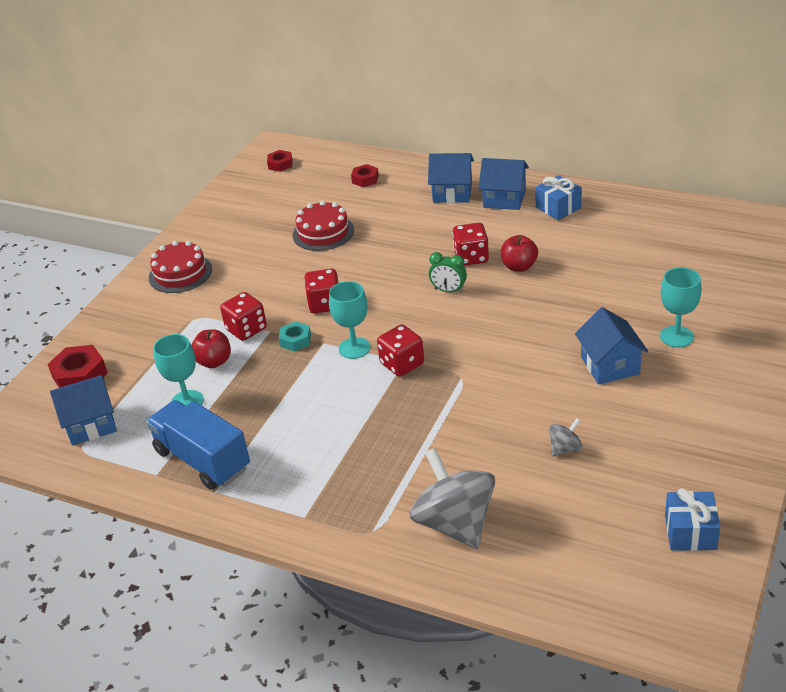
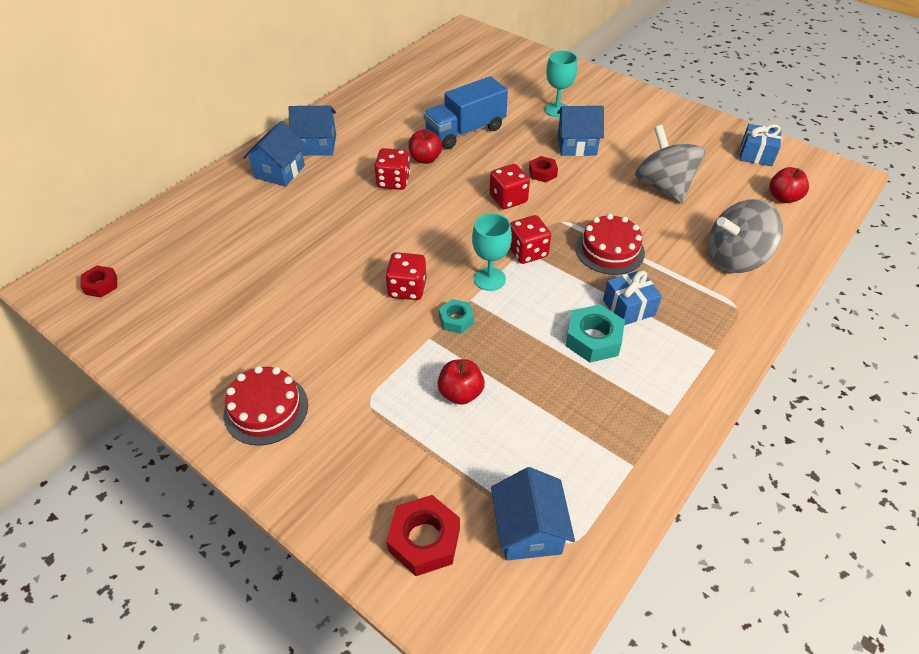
camera: 80 degrees left, 10 degrees up
blue truck [146,400,250,490] -> blue truck moved to [424,76,508,149]
turquoise goblet [153,334,204,406] -> none
red dice [220,292,267,341] -> red dice moved to [489,164,530,209]
red cake [293,200,354,251] -> red cake moved to [575,214,645,275]
red nut [351,164,379,187] -> red nut moved to [529,156,558,182]
green clock [429,252,467,293] -> none
blue house [478,158,529,210] -> blue house turned 60 degrees clockwise [289,106,336,156]
blue gift [535,175,582,220] -> blue gift moved to [603,270,662,325]
grey spinning top [549,418,583,457] -> grey spinning top [635,125,705,203], size x2.22
none -> turquoise nut [565,304,625,363]
none -> red apple [769,167,809,203]

